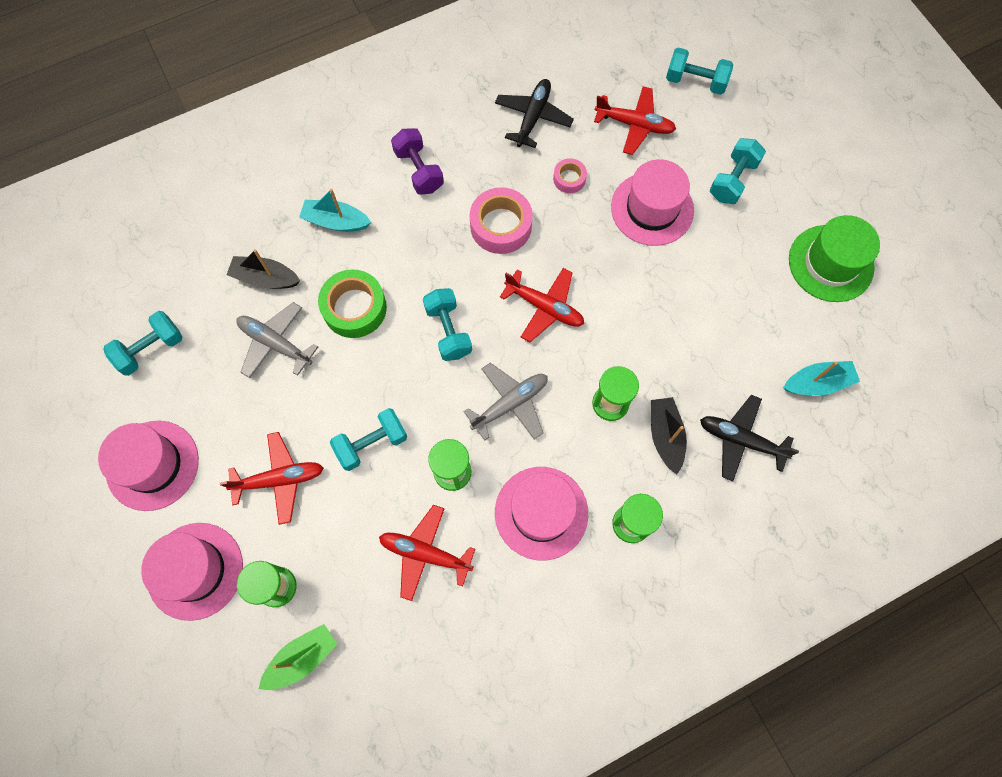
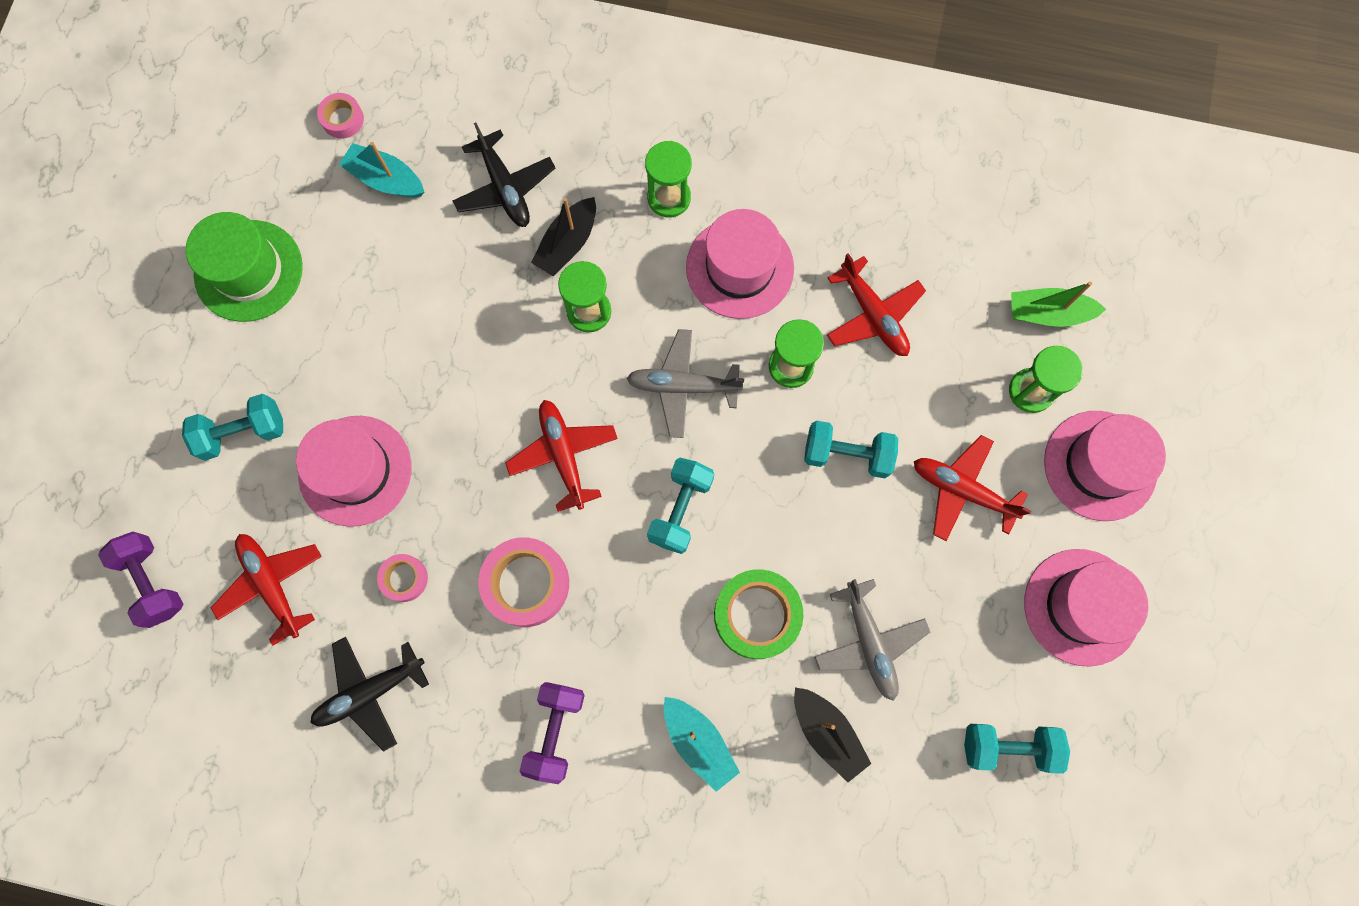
camera: 140 degrees left, 5 degrees up
turquoise dumbbell [666,47,733,95] -> purple dumbbell [98,531,183,628]
none -> pink tape [317,93,364,139]

